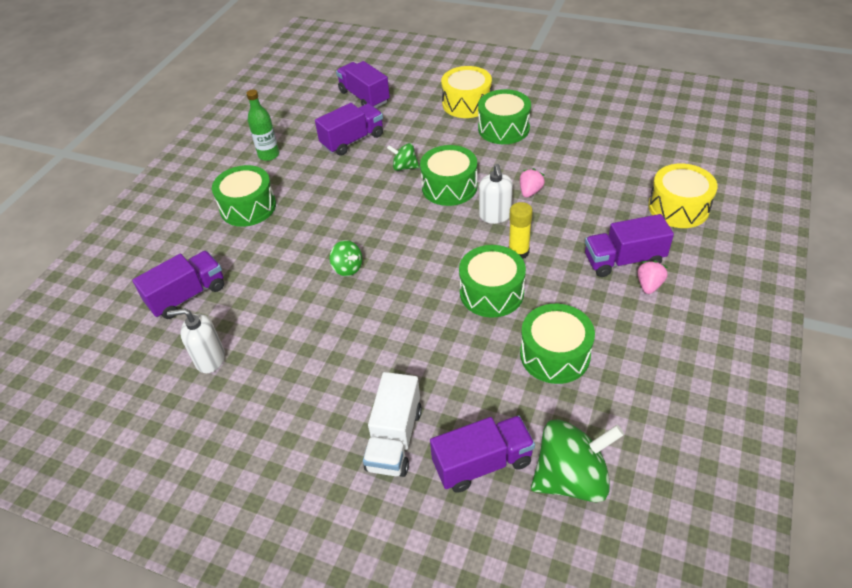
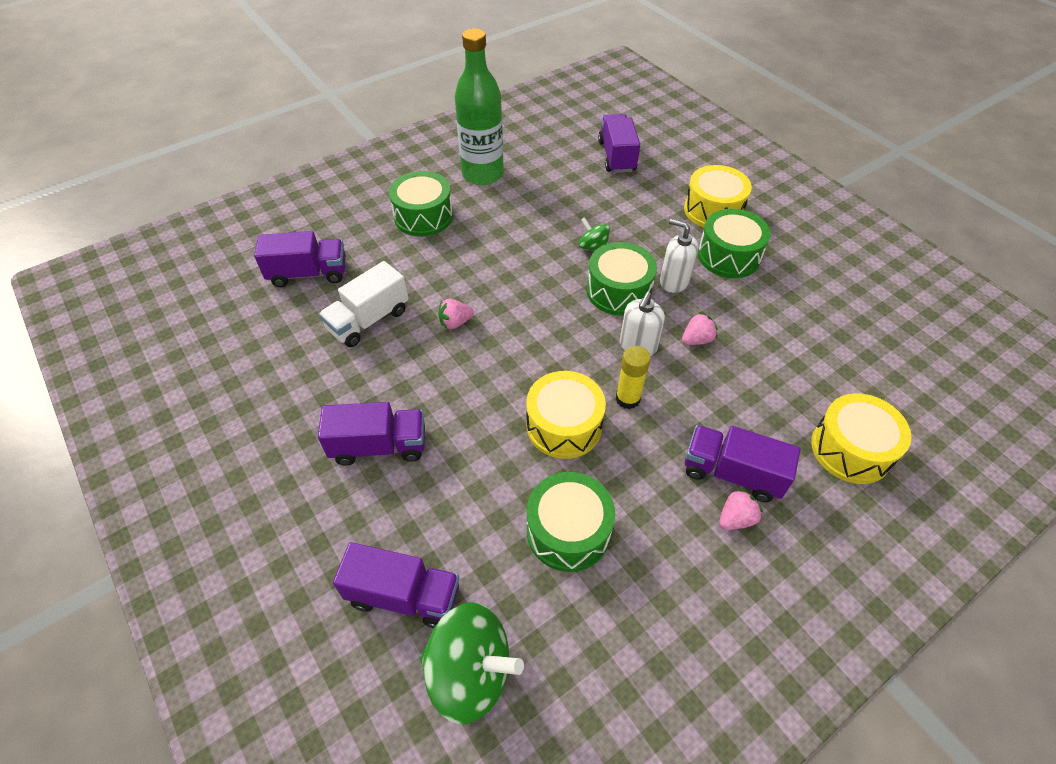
camera: 30 degrees right, 5 degrees up
white soap dispenser [167,308,225,373] -> white soap dispenser moved to [660,219,698,293]
green bottle [246,89,279,161] -> green bottle [455,28,504,185], size x1.80
purple truck [315,103,383,156] -> purple truck moved to [318,402,425,466]
green spinning top [330,240,362,276] -> pink strawberry [438,299,474,329]
white truck [363,372,422,477] -> white truck moved to [319,261,409,347]
green drum [459,245,526,318] -> yellow drum [526,371,606,459]

